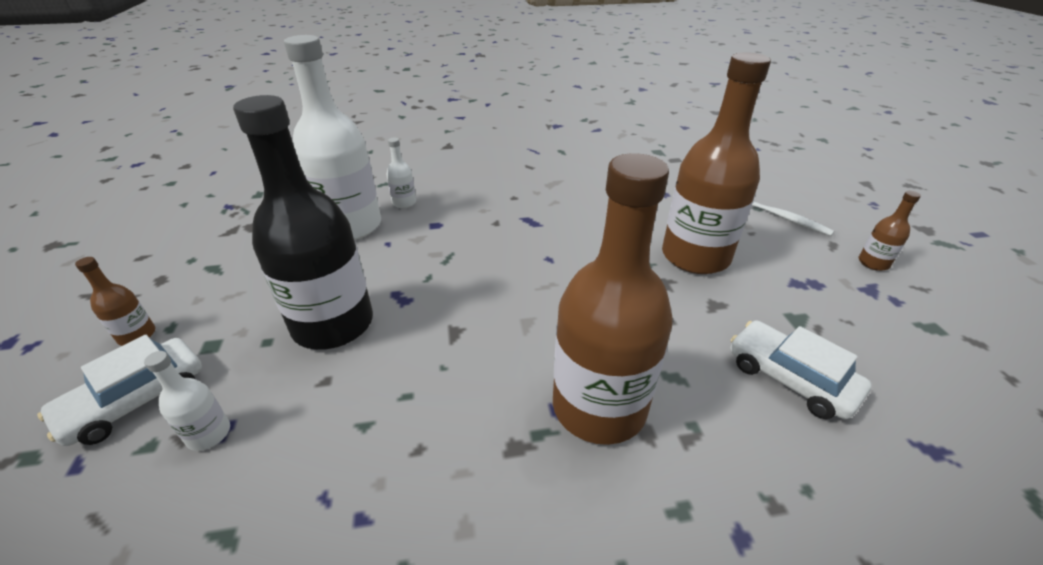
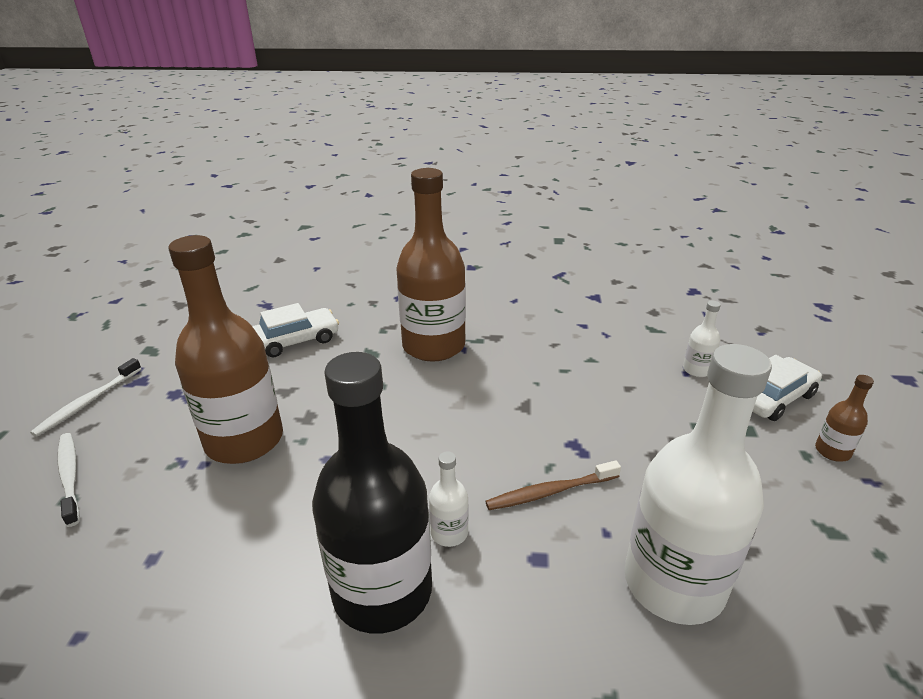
camera: 165 degrees left, 5 degrees down
black bottle [233,95,373,350] -> black bottle moved to [312,352,432,634]
white bottle [387,138,416,208] -> white bottle moved to [429,451,469,547]
white car [730,320,871,419] -> white car turned 90 degrees counterclockwise [252,303,339,357]
brown bottle [859,191,921,271] -> white toothbrush [30,358,142,437]
none -> brown toothbrush [485,460,621,510]

